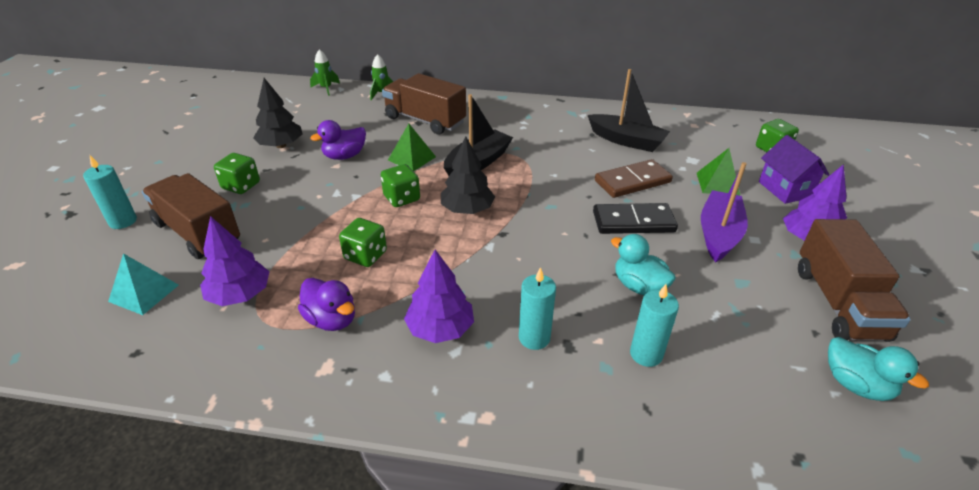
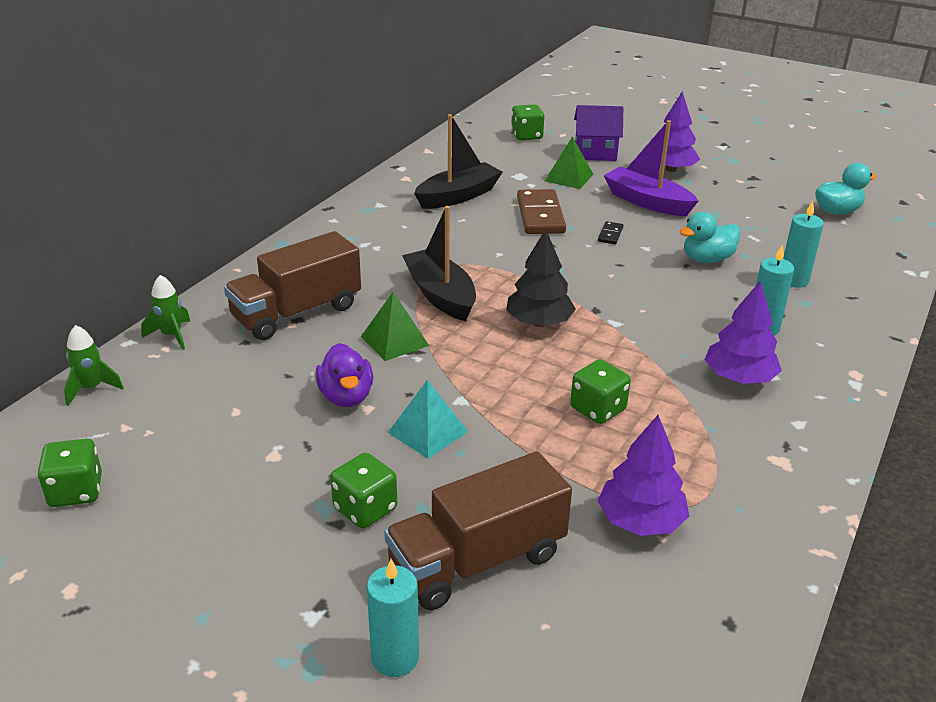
camera: 70 degrees left, 5 degrees down
turquoise pyramid [108,253,179,315] -> turquoise pyramid moved to [388,379,468,459]
black tree [253,78,303,148] -> none
purple duck [298,278,355,331] -> none
green dice [381,164,420,207] -> green dice moved to [38,438,102,507]
black domino [593,203,678,234] -> black domino [598,221,624,244], size x0.46
brown truck [798,219,911,342] -> none

